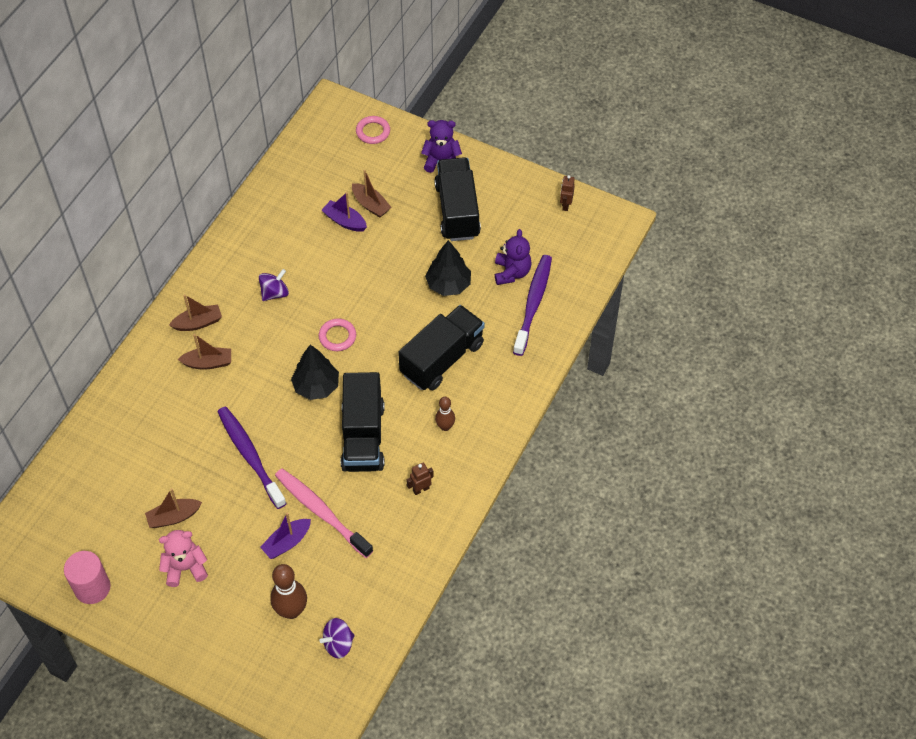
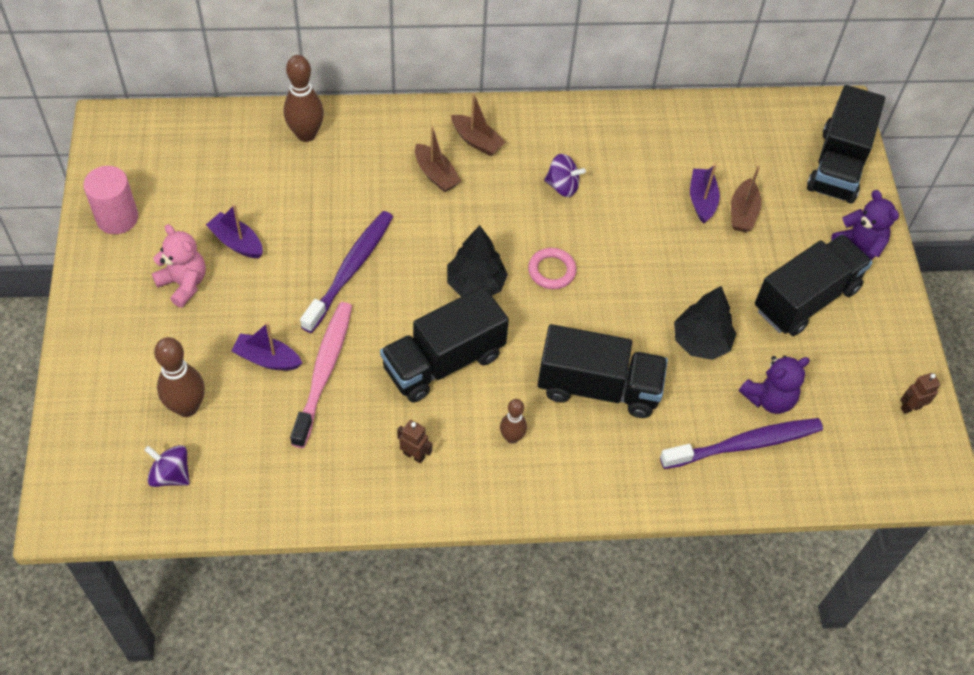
camera: 55 degrees right, 0 degrees up
brown boat [145,488,202,528] -> purple boat [206,204,263,258]
pink ring [356,116,390,144] -> black truck [807,85,885,204]
none -> brown bowling pin [284,55,324,142]

